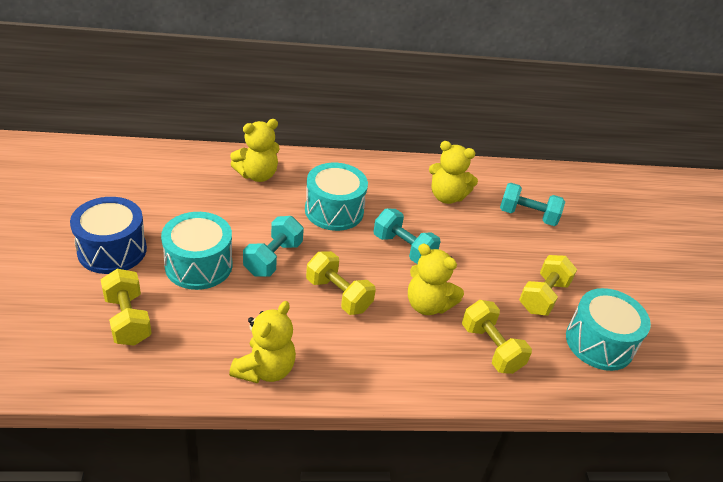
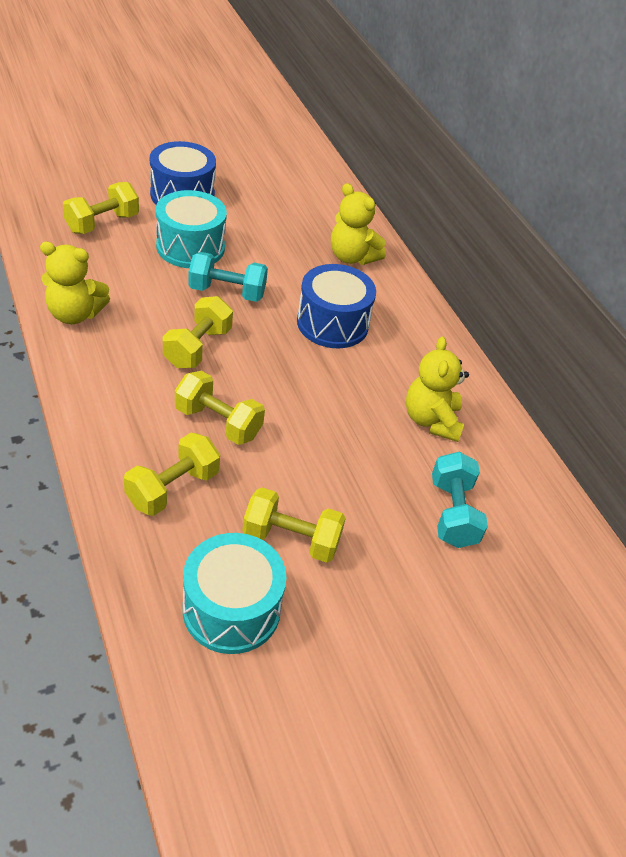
camera: 70 degrees right, 5 degrees up
turquoise drum [305,163,368,231] -> blue drum [297,264,376,348]
turquoise dumbbell [374,209,441,264] -> none
yellow teddy bear [408,244,464,315] -> yellow dumbbell [175,371,265,445]

